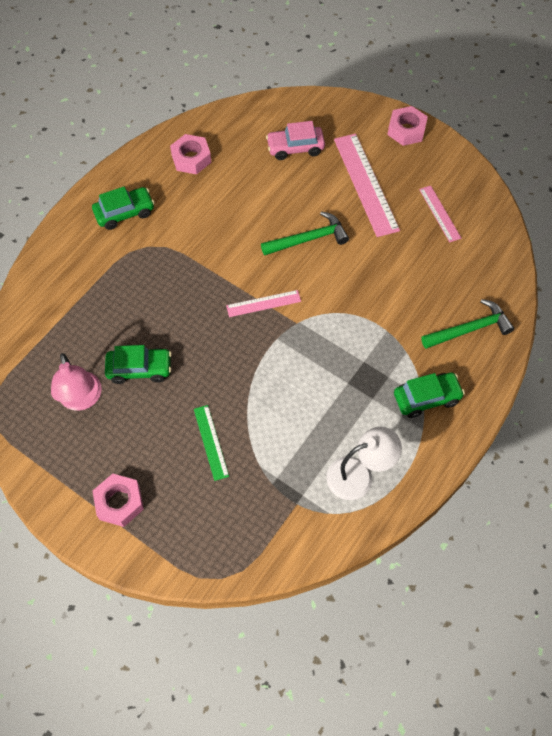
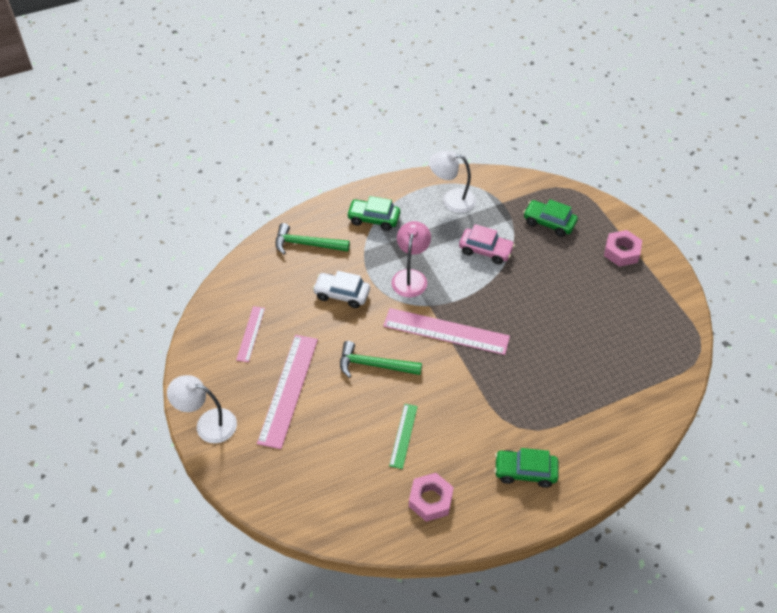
camera: 150 degrees left, 10 degrees down
pink lamp [51,353,102,411] -> pink lamp moved to [392,221,431,297]
green car [105,345,172,384] -> green car moved to [523,199,578,237]
green ruler [194,405,229,481] -> green ruler moved to [389,404,418,469]
pink ruler [226,290,301,317] -> pink ruler [383,308,510,355], size x1.87
pink car [266,121,325,160] -> pink car moved to [459,224,515,264]
pink nut [387,106,428,146] -> white lamp [167,375,237,443]
none -> white car [312,271,370,308]

